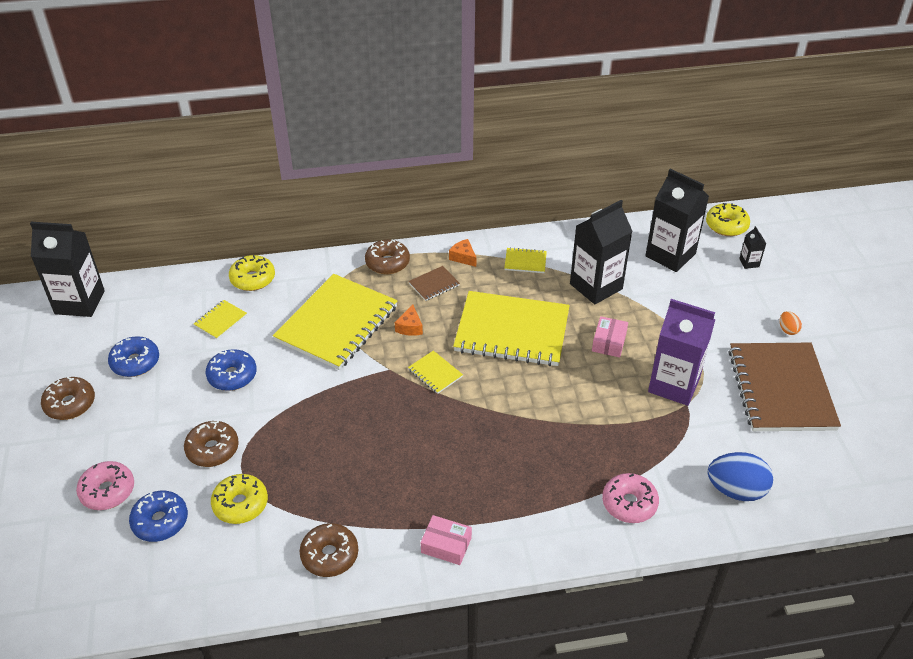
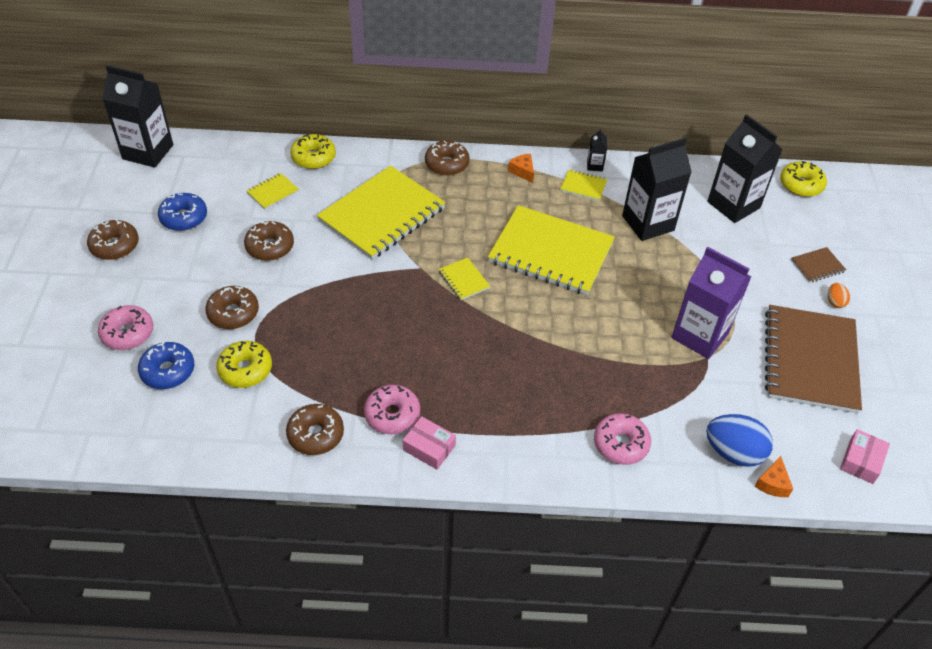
camera: 10 degrees right, 5 degrees up
blue donut [206,349,257,391] -> brown donut [244,221,294,261]
orange cheese [395,304,423,336] -> orange cheese moved to [755,456,793,497]
brown notebook [409,266,460,301] -> brown notebook moved to [791,247,846,283]
pink box [592,316,628,357] -> pink box moved to [840,429,890,484]
black carton [739,226,766,269] -> black carton moved to [587,129,607,171]
none -> pink donut [364,385,420,435]

